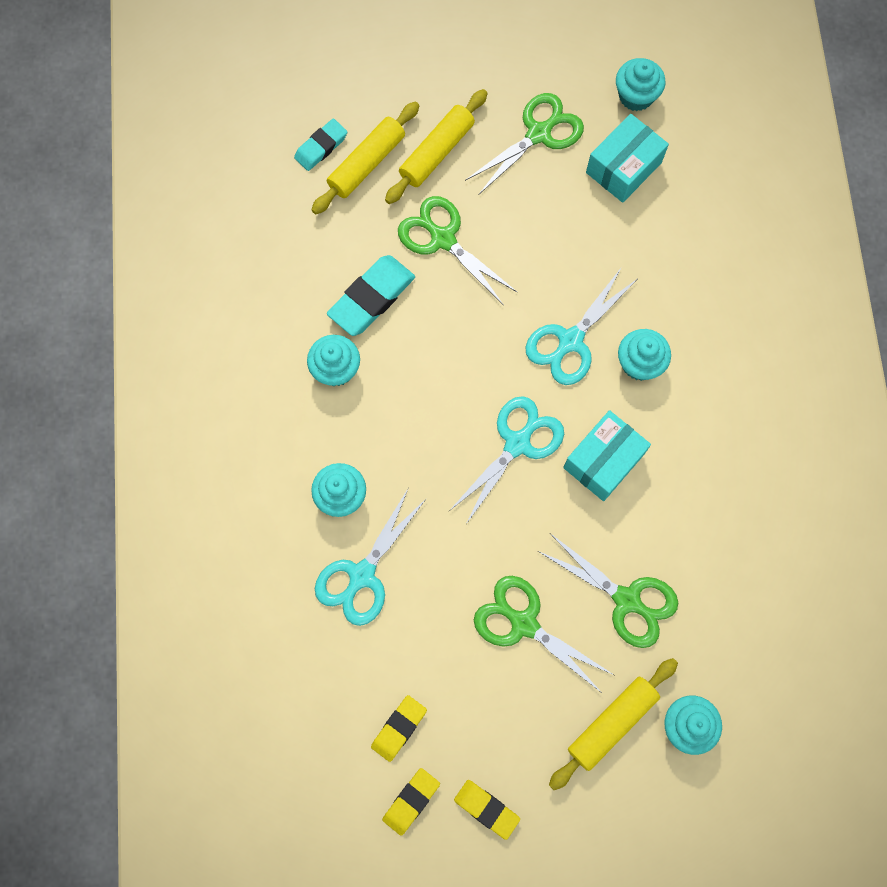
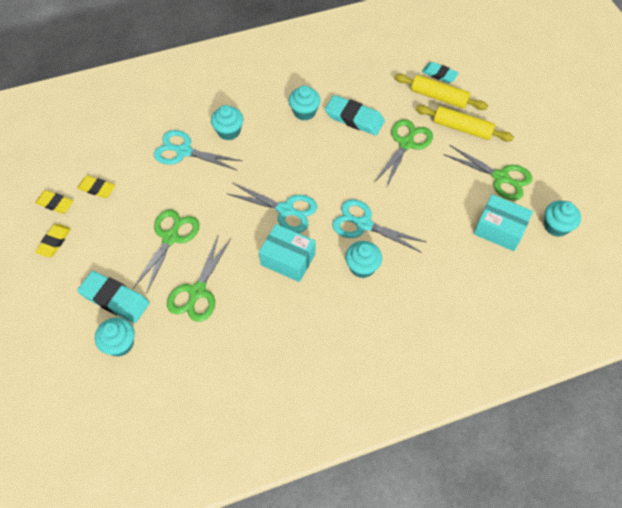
camera: 75 degrees right, 15 degrees down
yellow rolling pin [549,658,678,790] -> turquoise eraser [77,271,150,323]

